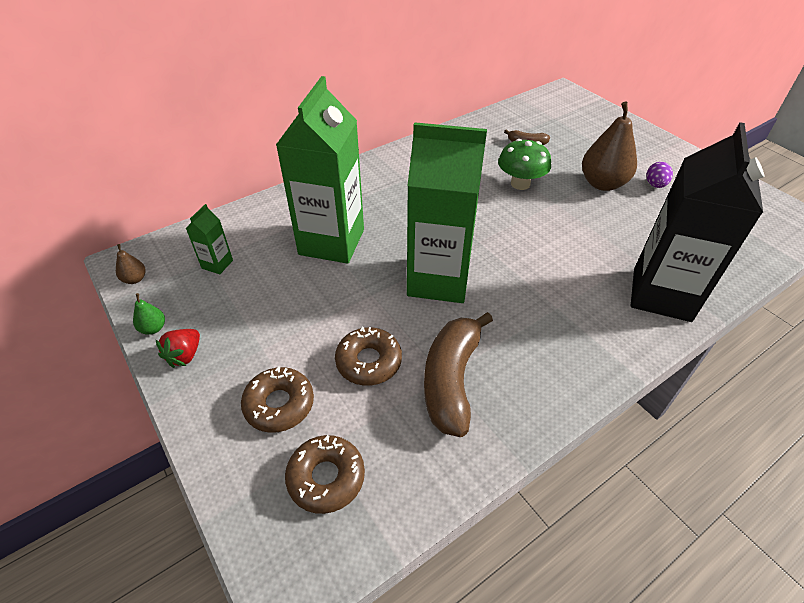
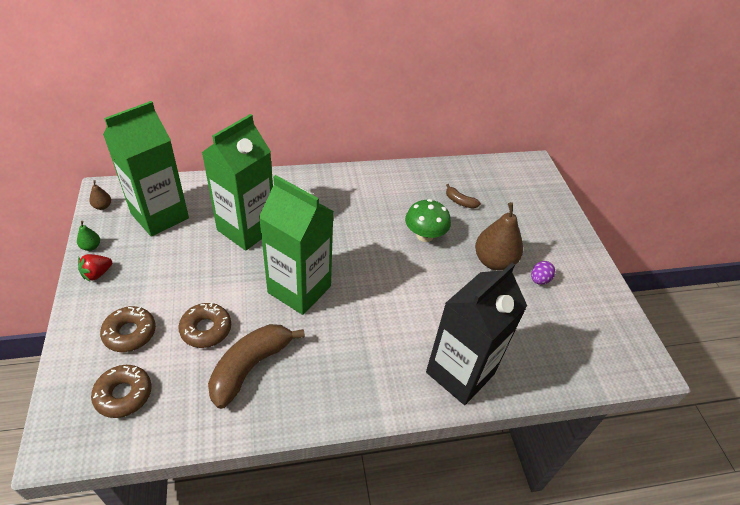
camera: 20 degrees right, 0 degrees up
green carton [185,204,233,274] -> green carton [103,101,189,237], size x2.44

